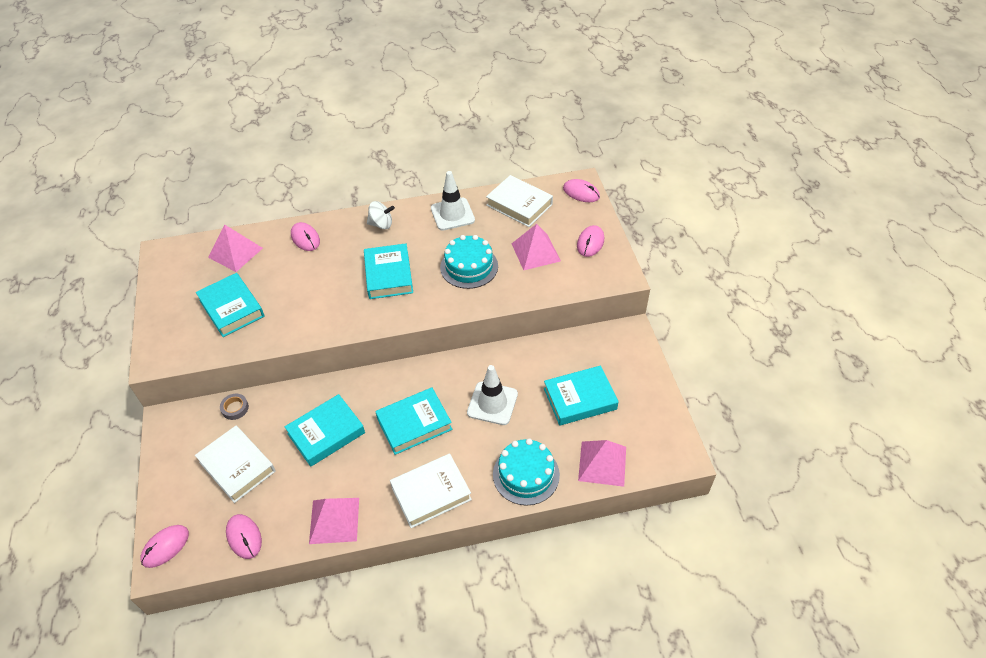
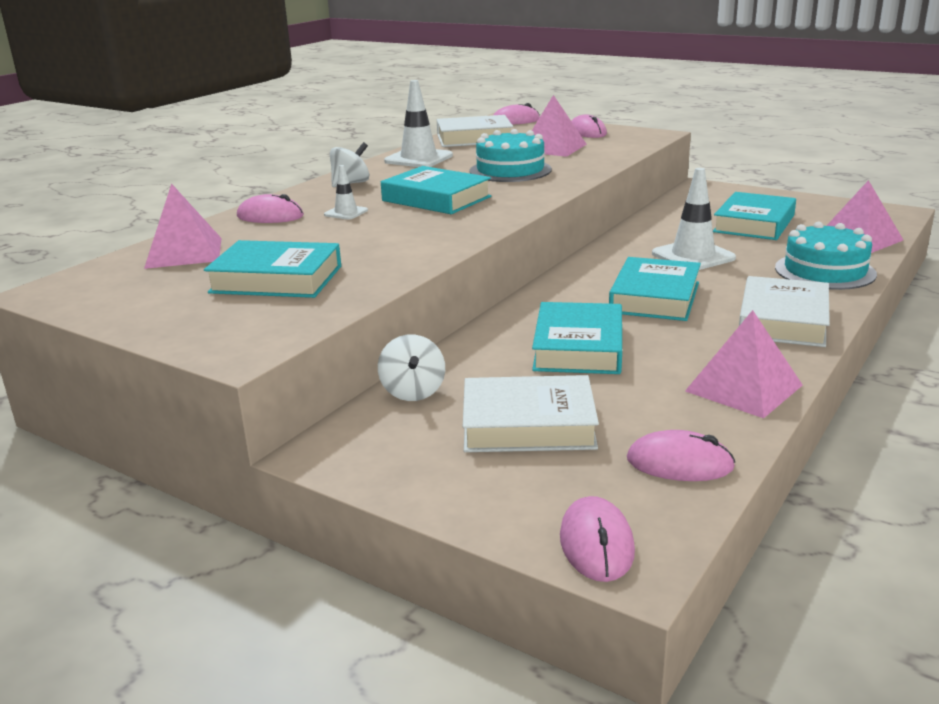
camera: 45 degrees left, 25 degrees down
grey tape [220,394,249,420] -> white spinning top [378,334,445,401]
none -> white traffic cone [324,165,368,220]

